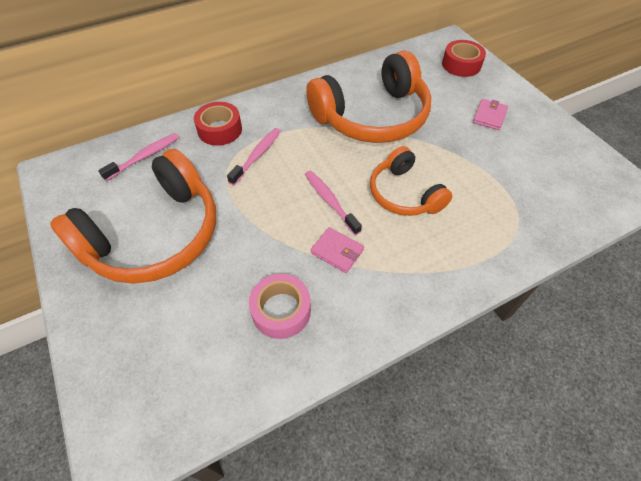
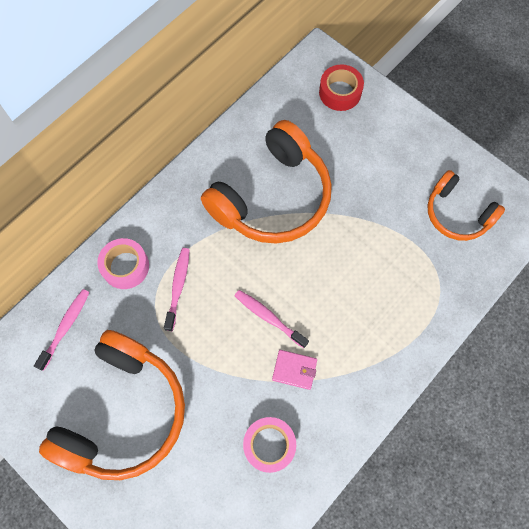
camera: 20 degrees left, 15 degrees up
red tape [194,102,242,146] -> pink tape [97,238,149,289]
orange headphones [370,146,452,216] -> orange headphones moved to [427,170,505,241]
pink wallet [473,99,508,130] -> none

